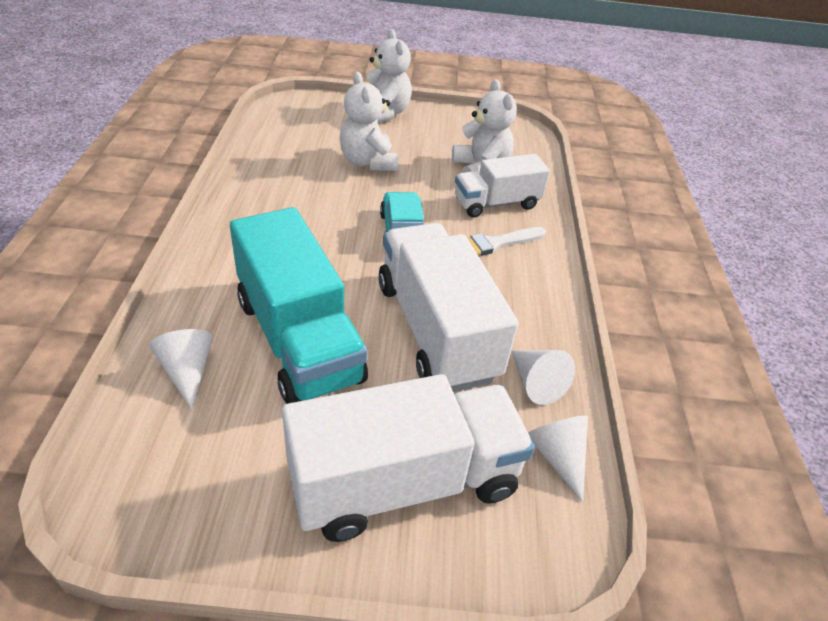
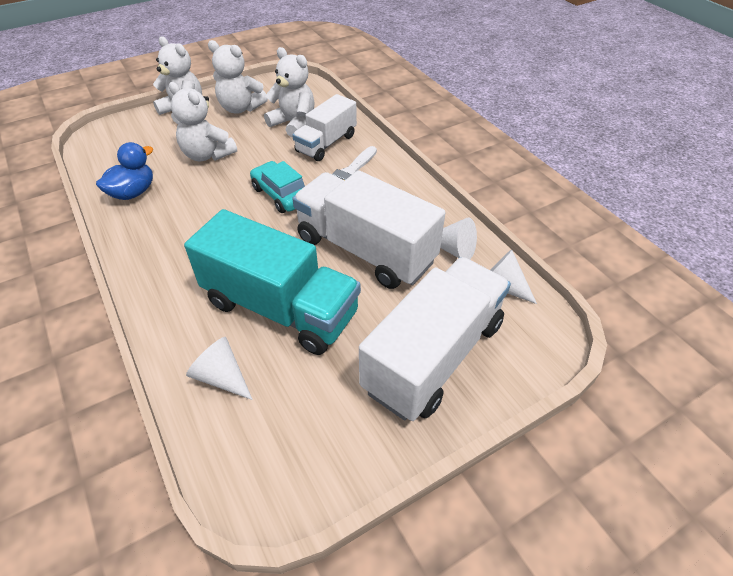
camera: 30 degrees left, 5 degrees up
none -> blue duck [96,142,153,200]
none -> white teddy bear [208,40,268,114]

